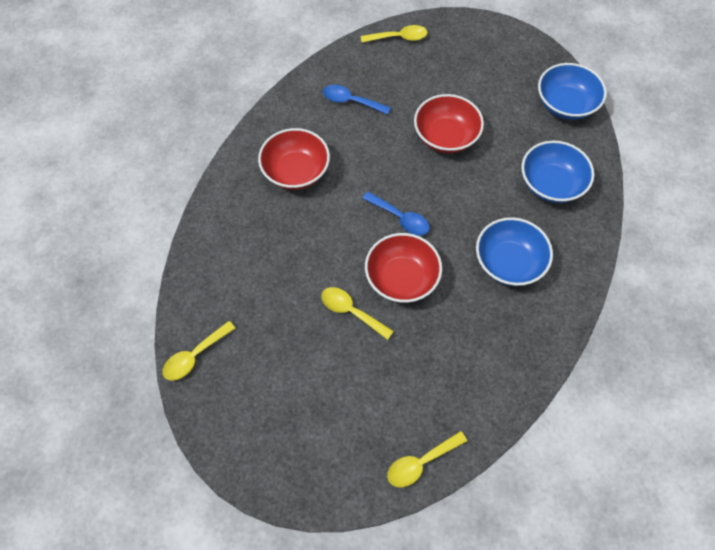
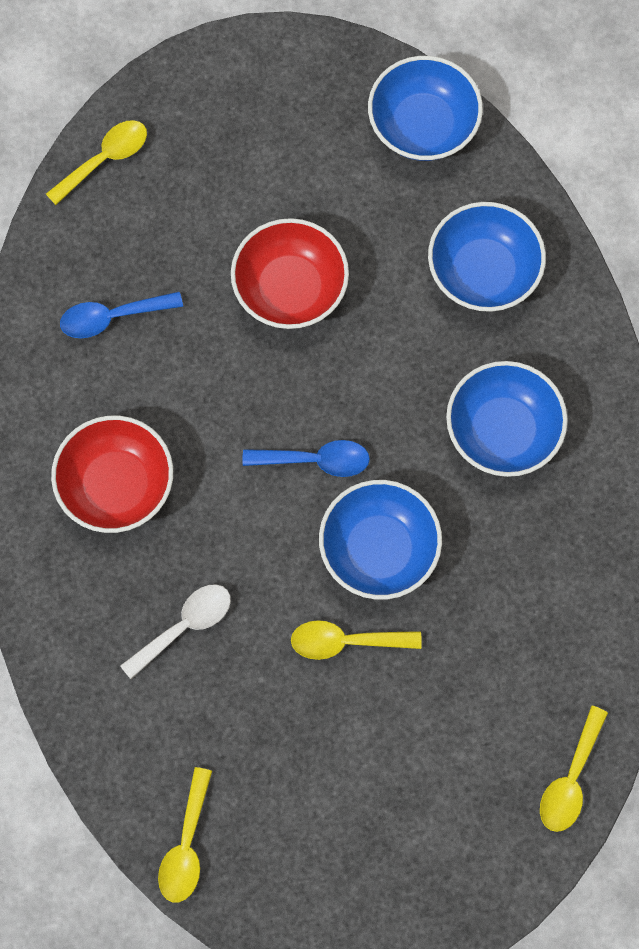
camera: 35 degrees left, 10 degrees up
red bowl [365,233,442,303] -> blue bowl [319,480,442,600]
none -> white spoon [120,584,231,679]

